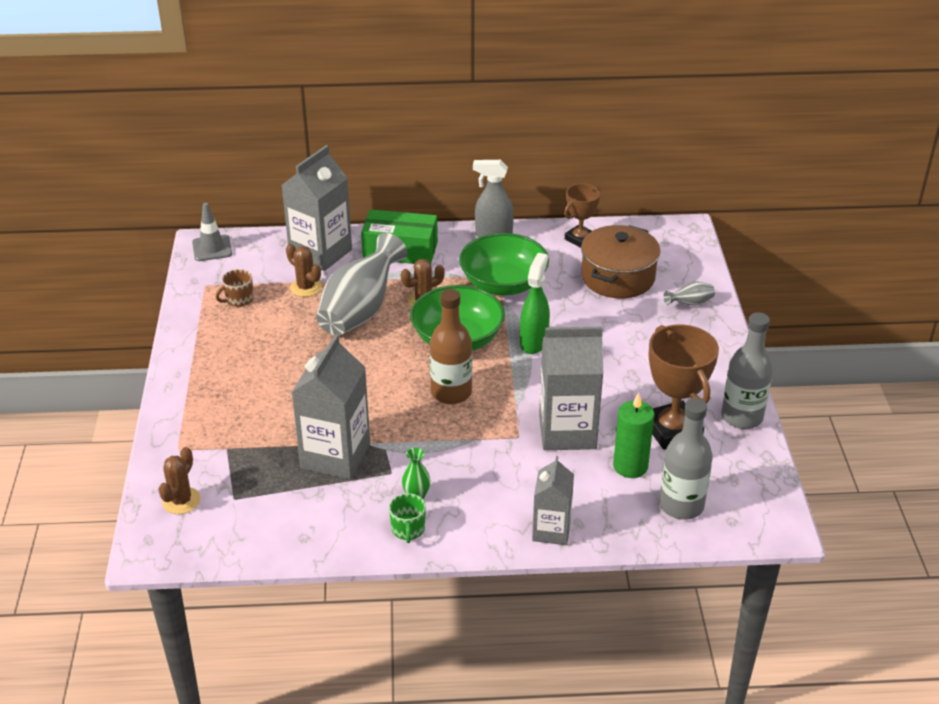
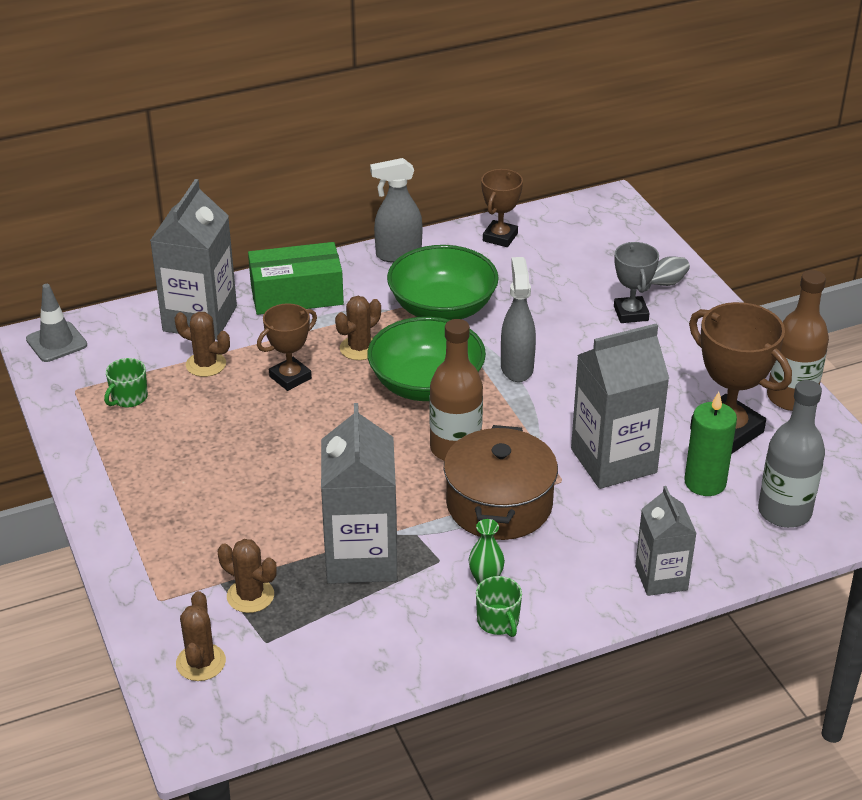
camera: 20 degrees left, 0 degrees up
brown mug [216,269,254,307] -> green mug [104,358,148,407]
grey vase [316,233,408,336] -> brown trophy [257,303,317,391]
green spray bottle [520,253,550,354] -> grey spray bottle [501,257,536,382]
brown pot [581,225,661,298] -> brown pot moved to [444,425,558,540]
grey bottle [721,312,773,429] -> brown bottle [767,270,829,411]
none -> brown cactus [218,539,277,613]
none -> grey trophy [614,242,659,323]

